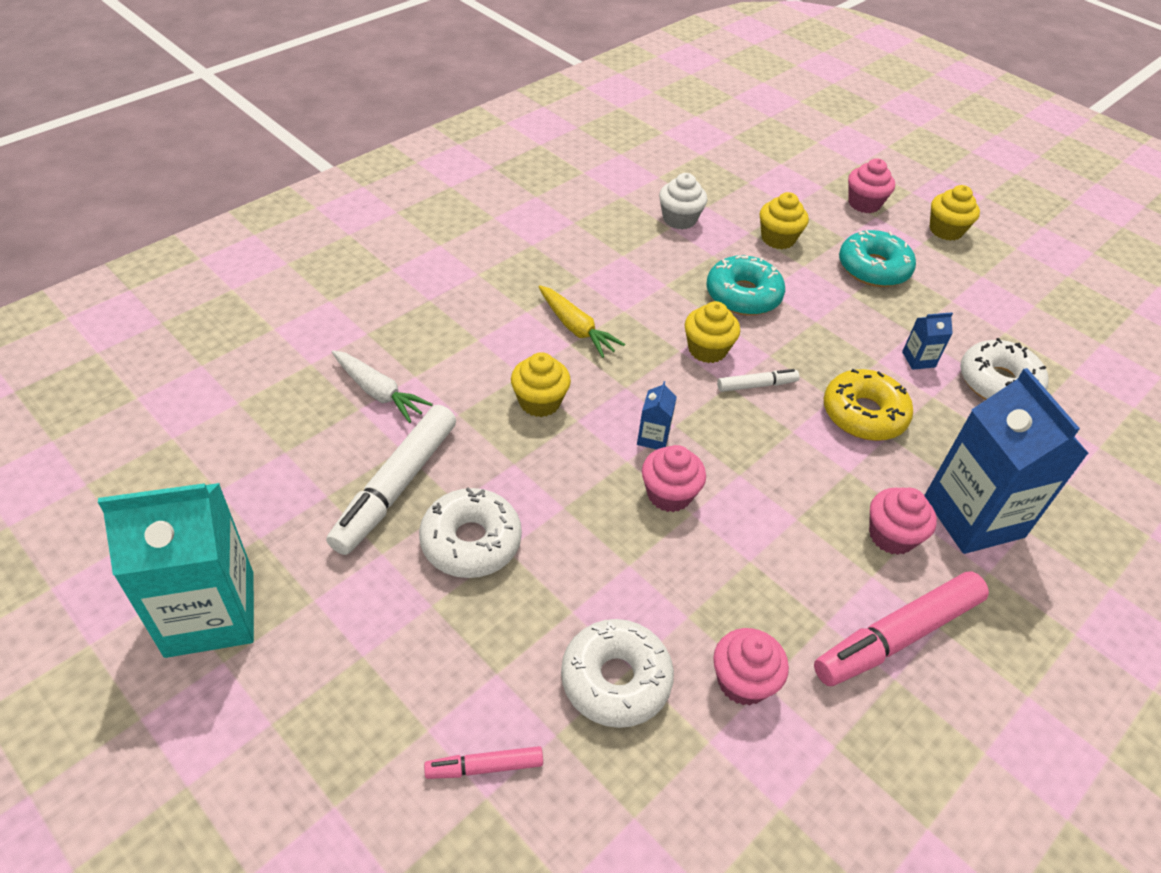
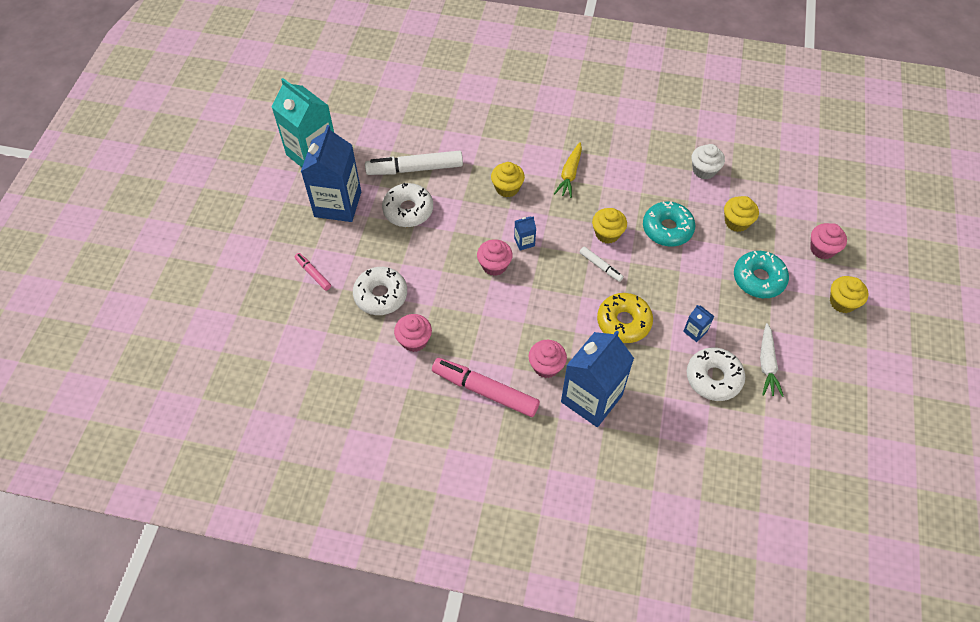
camera: 60 degrees right, 10 degrees up
white carrot [332,350,433,423] -> white carrot moved to [760,323,783,397]
none -> blue carton [301,125,361,222]

